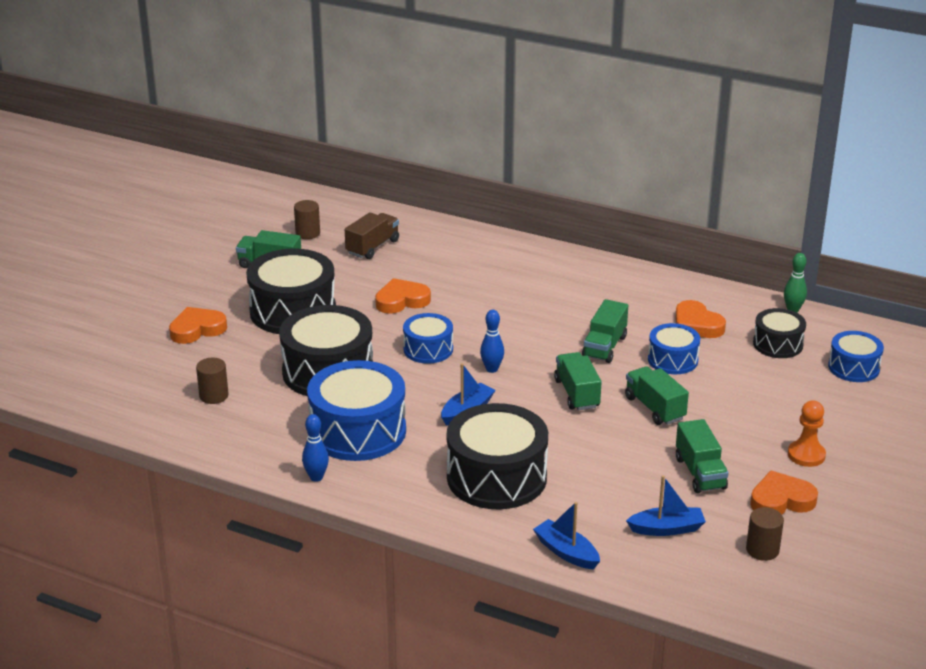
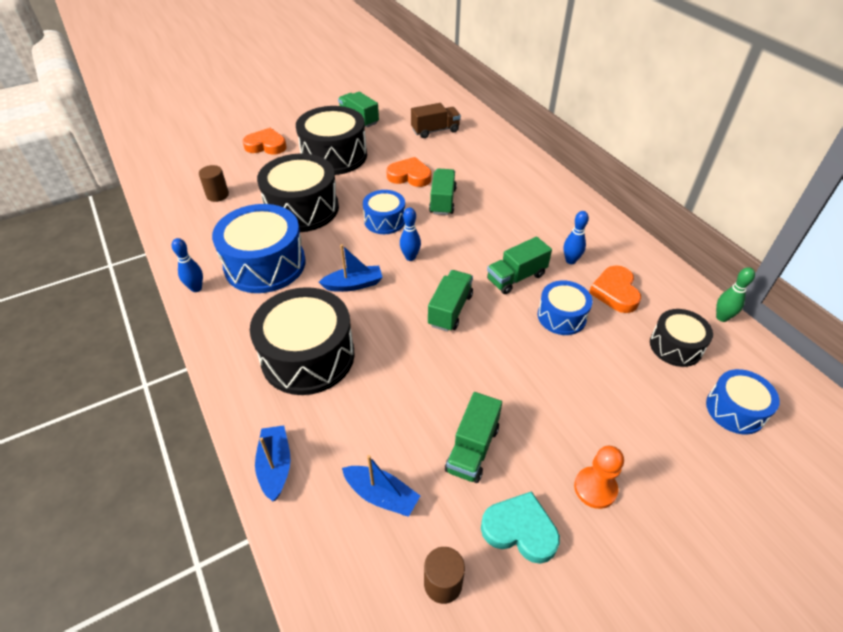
camera: 35 degrees right, 15 degrees up
brown cylinder [294,200,320,239] -> none
green truck [625,366,689,425] -> green truck moved to [429,169,457,215]
orange heart [750,471,818,514] -> turquoise heart [481,491,560,564]
none -> blue bowling pin [564,211,589,264]

